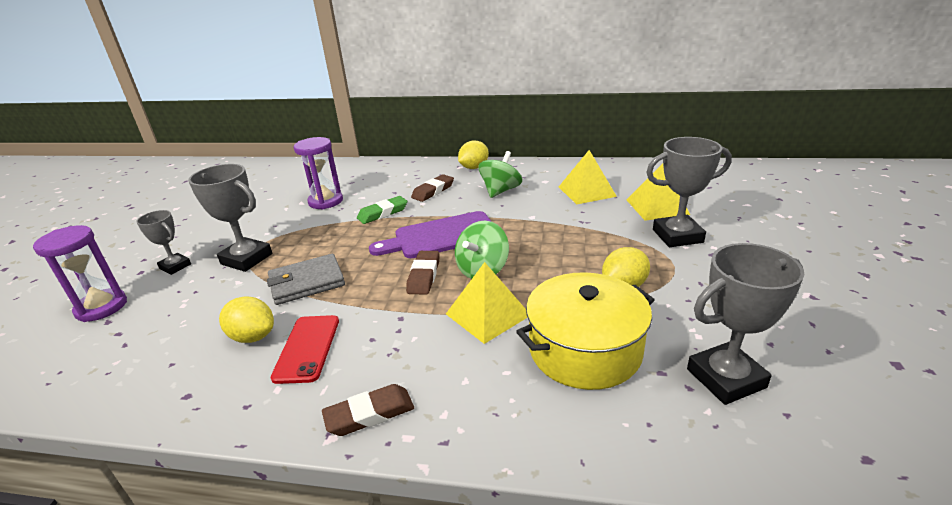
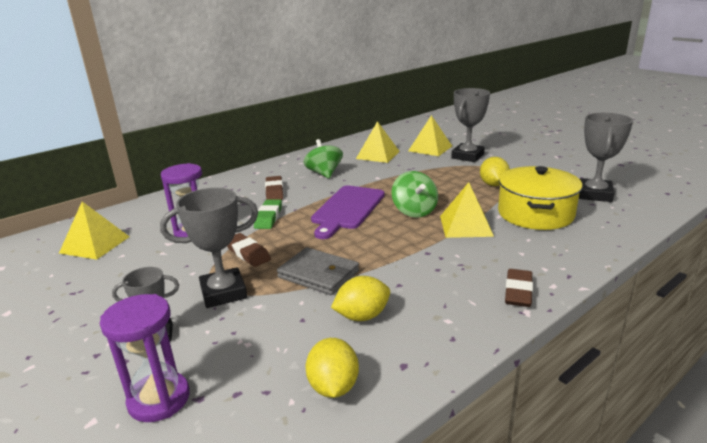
camera: 50 degrees left, 5 degrees down
grey wallet [267,254,345,305] -> grey wallet turned 75 degrees counterclockwise [277,247,359,295]
red phone [271,315,339,384] -> none
brown eraser [406,251,440,295] -> brown eraser moved to [227,233,271,267]
yellow lemon [458,140,489,169] -> yellow lemon moved to [305,338,359,398]
none -> yellow pyramid [59,202,130,260]

